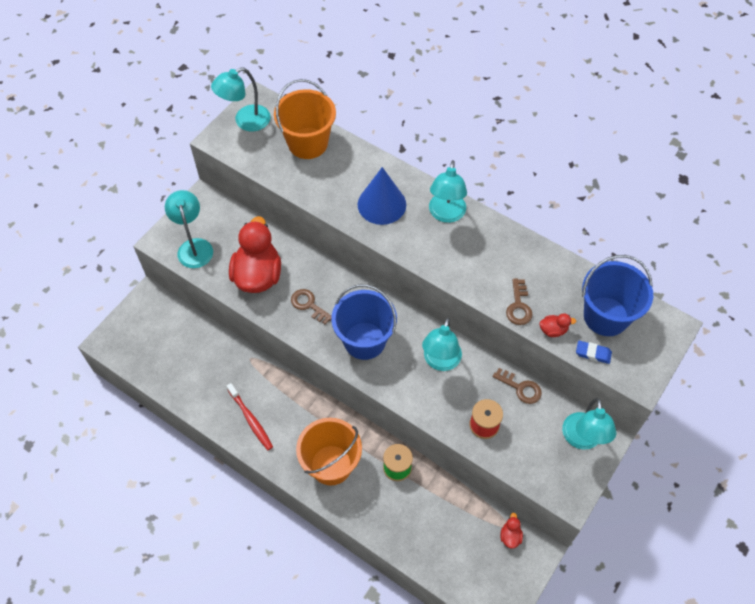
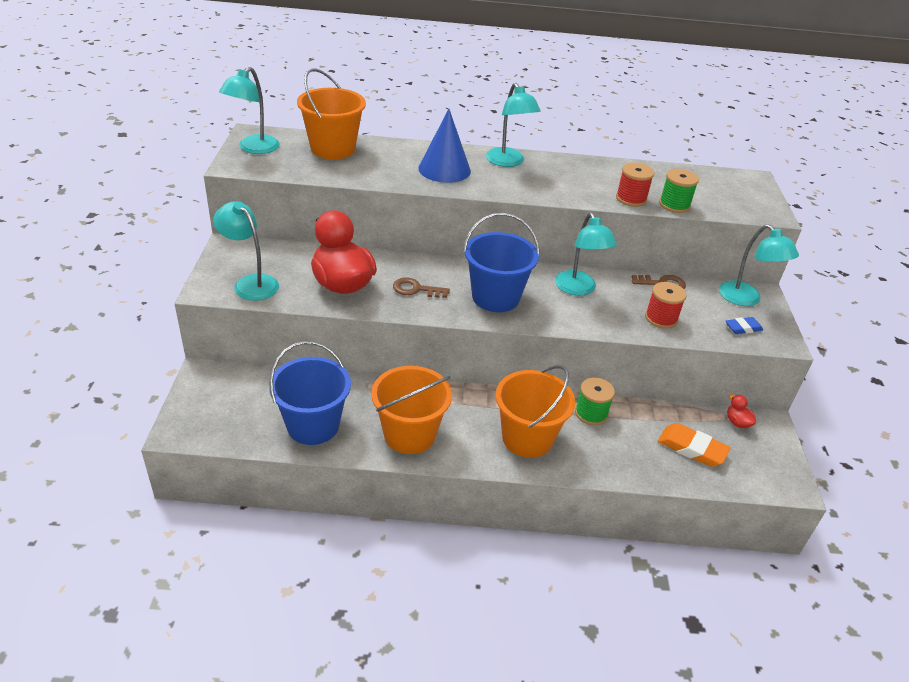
camera: 35 degrees left, 20 degrees down
red toothbrush [227,383,273,450] -> orange bucket [371,366,452,454]
brown key [506,279,532,325] -> red spool [616,163,654,207]
red duck [540,314,576,337] -> green spool [659,169,699,213]
blue eraser [576,341,612,364] -> blue eraser moved to [726,317,763,334]
blue bucket [582,255,653,336] -> blue bucket moved to [269,341,351,445]
none -> orange eraser [658,423,731,467]

